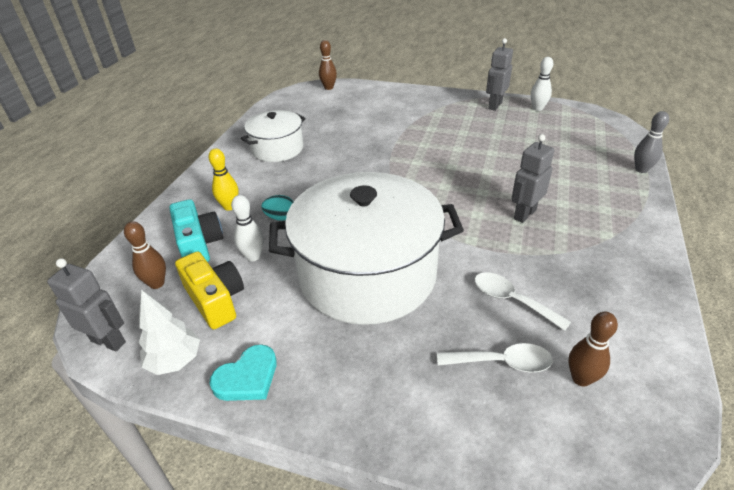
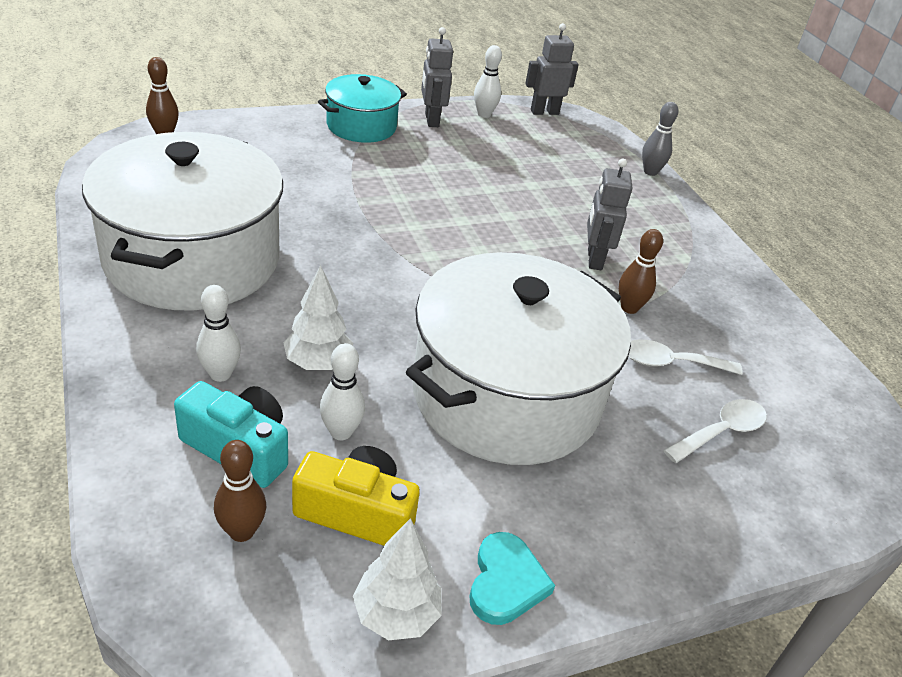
camera: 45 degrees left, 0 degrees up
grey robot [47,258,126,352] -> grey robot moved to [525,23,579,115]
yellow bowling pin [208,148,239,211] -> white bowling pin [196,285,241,382]
white pot [241,110,306,162] -> white pot [82,132,283,310], size x1.90
turquoise egg [261,195,294,221] -> white tree [283,265,353,370]
brown bowling pin [568,312,618,387] -> brown bowling pin moved to [619,229,663,314]
none -> turquoise pot [318,74,407,143]

